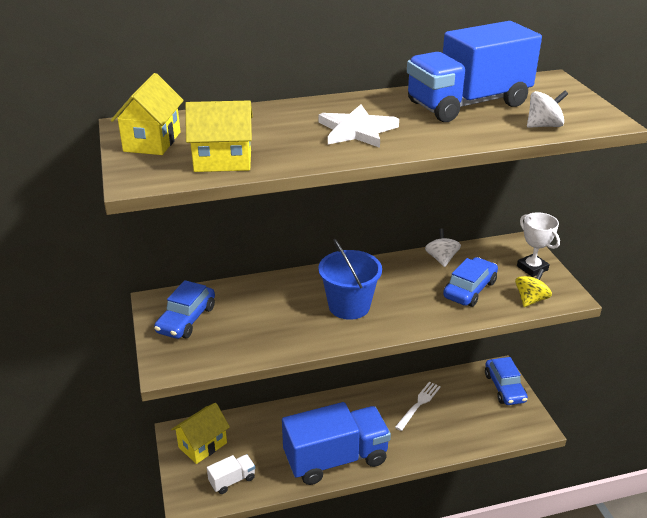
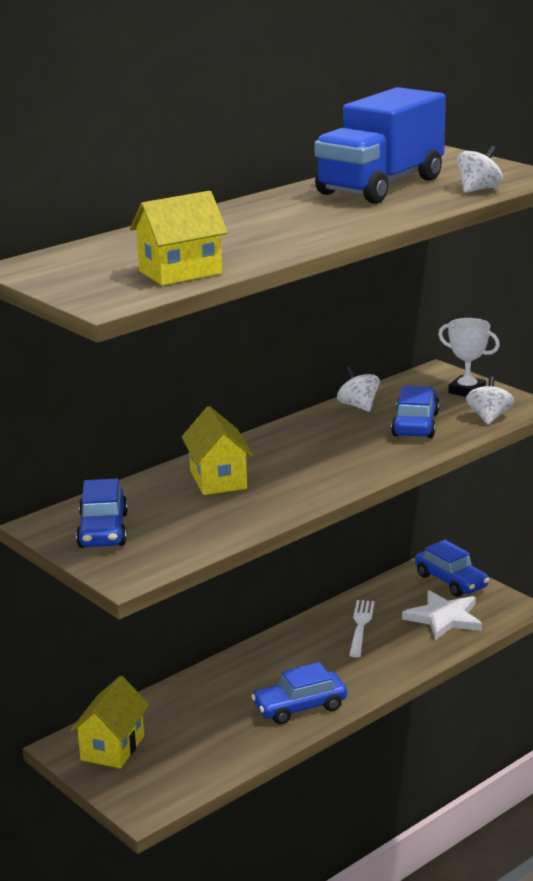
camera: 25 degrees left, 10 degrees down
yellow house [111,73,184,155] -> yellow house moved to [182,406,253,495]
white truck [207,454,255,494] -> none
blue truck [282,402,391,485] -> blue car [251,662,347,724]
white star [318,105,399,148] -> white star moved to [402,590,482,640]
blue bucket [318,239,382,320] -> none
yellow spinning top [515,268,552,307] -> white spinning top [466,376,514,425]

